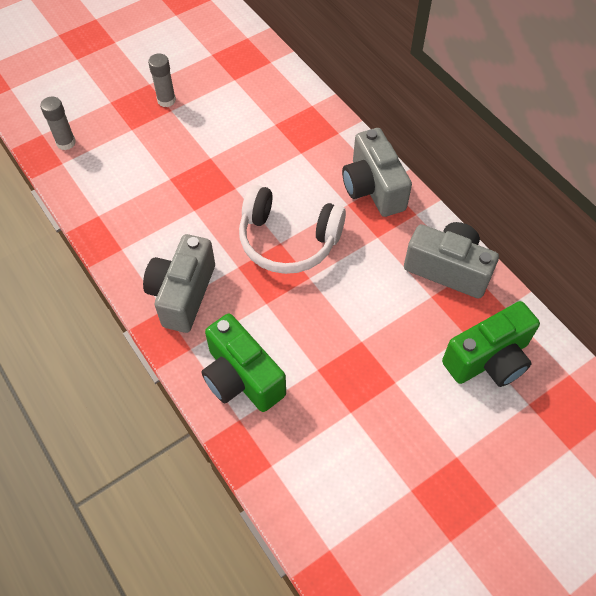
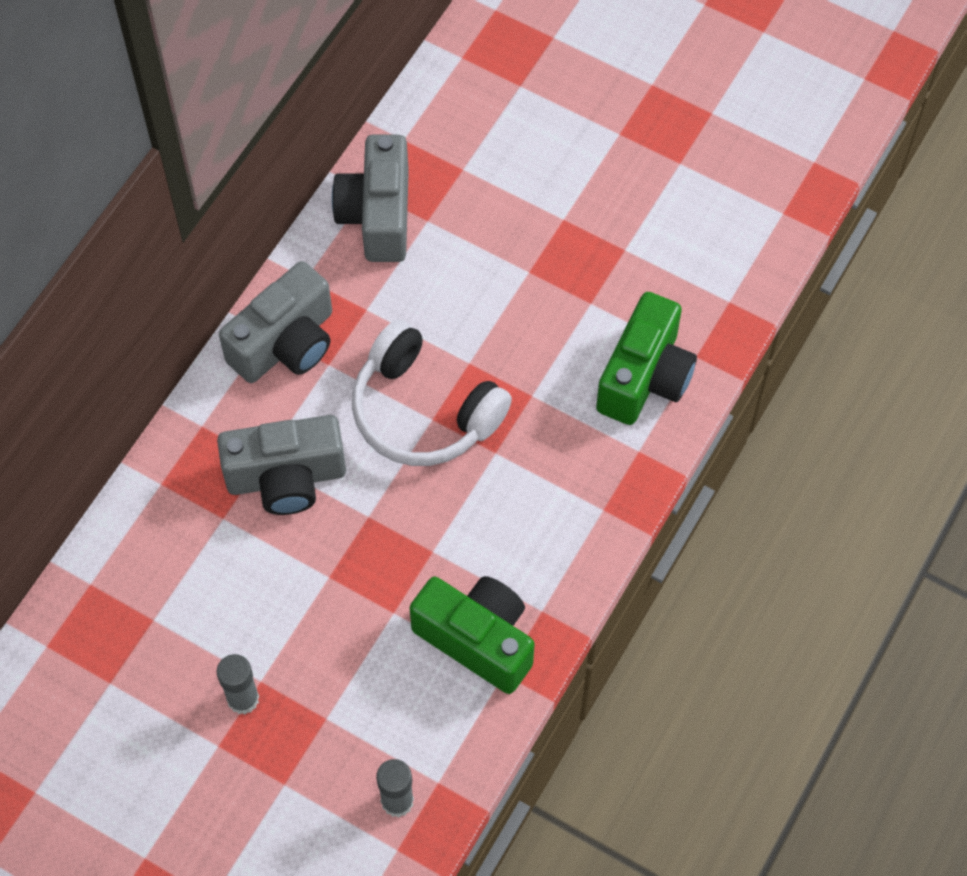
camera: 115 degrees left, 5 degrees up
grey camera [143,234,215,333] -> grey camera moved to [217,415,346,515]
white headphones [239,185,346,274] -> white headphones turned 135 degrees clockwise [352,319,512,466]
green camera [442,301,540,387] -> green camera moved to [410,576,535,694]

